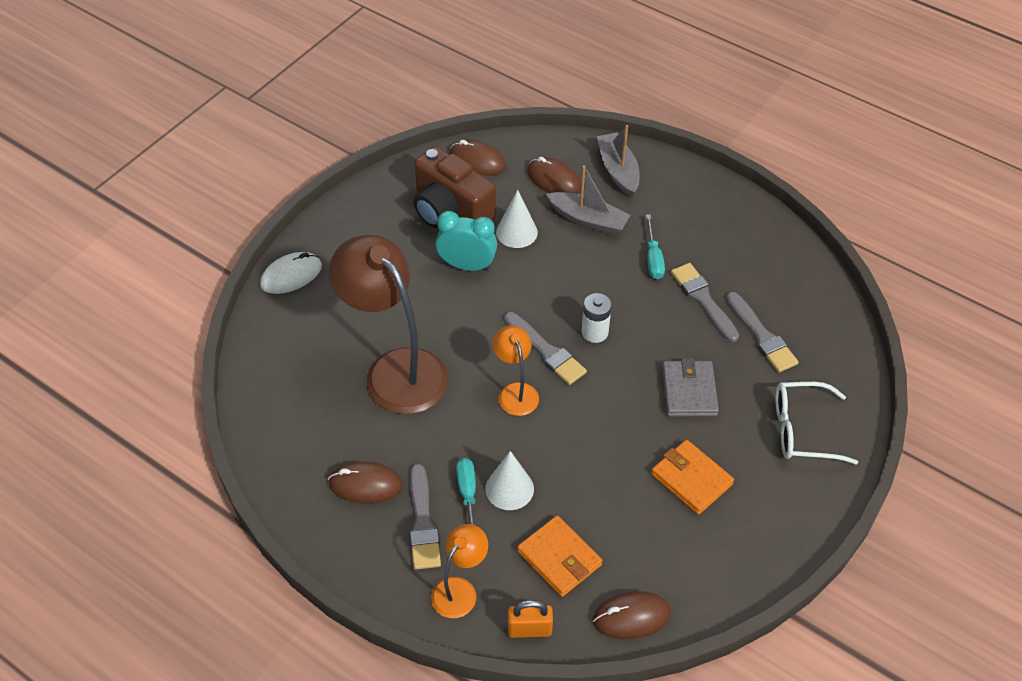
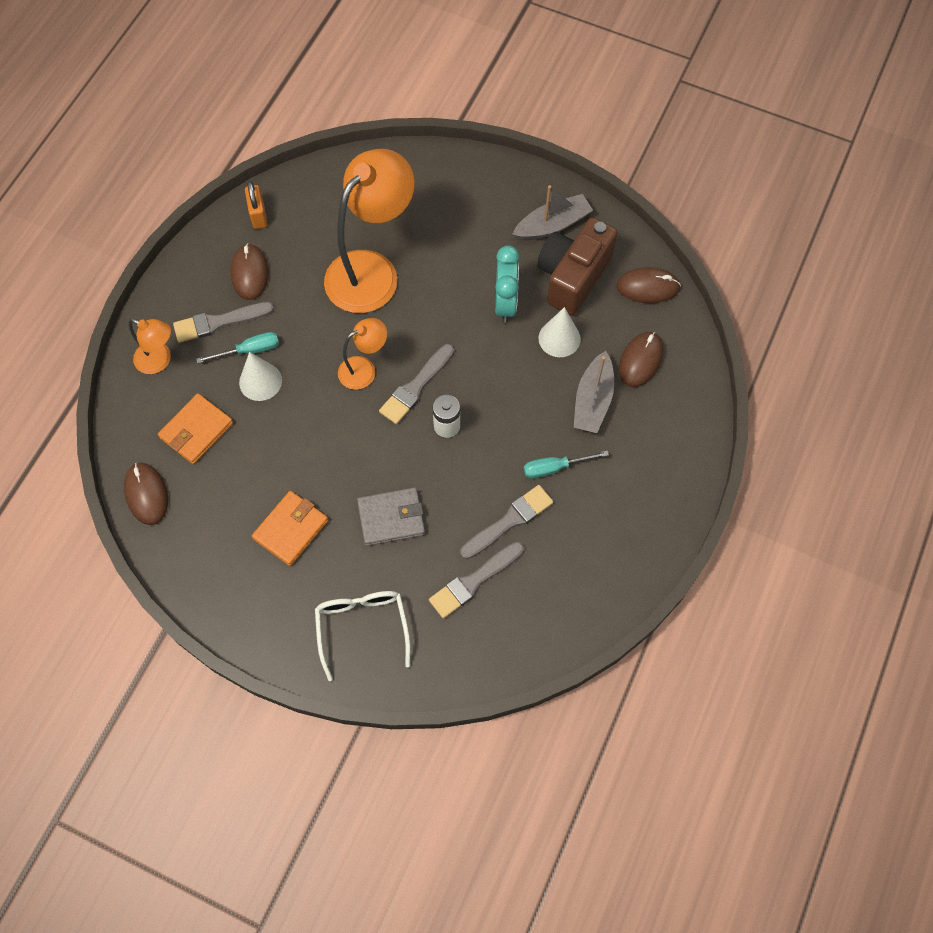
camera: 80 degrees right, 15 degrees up
white mouse [260,252,322,294] -> none
brown lamp [329,235,448,414] -> orange lamp [324,149,415,313]
brown mouse [450,140,506,176] -> brown mouse turned 75 degrees clockwise [616,267,681,303]
orange padlock [508,600,553,638] -> orange padlock moved to [245,181,268,229]
grey boat [597,125,639,197] -> grey boat moved to [512,185,593,241]

